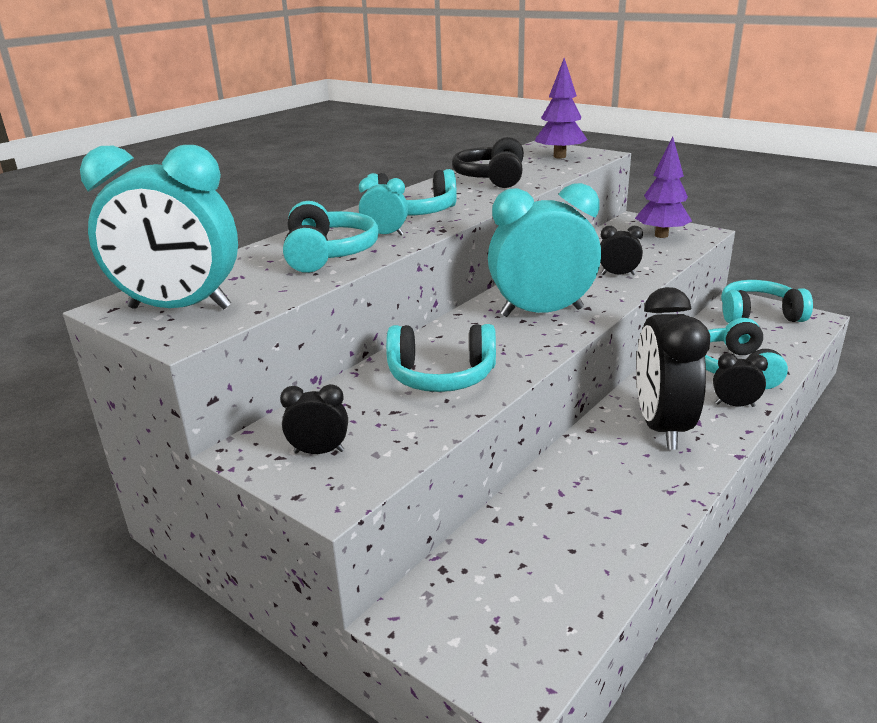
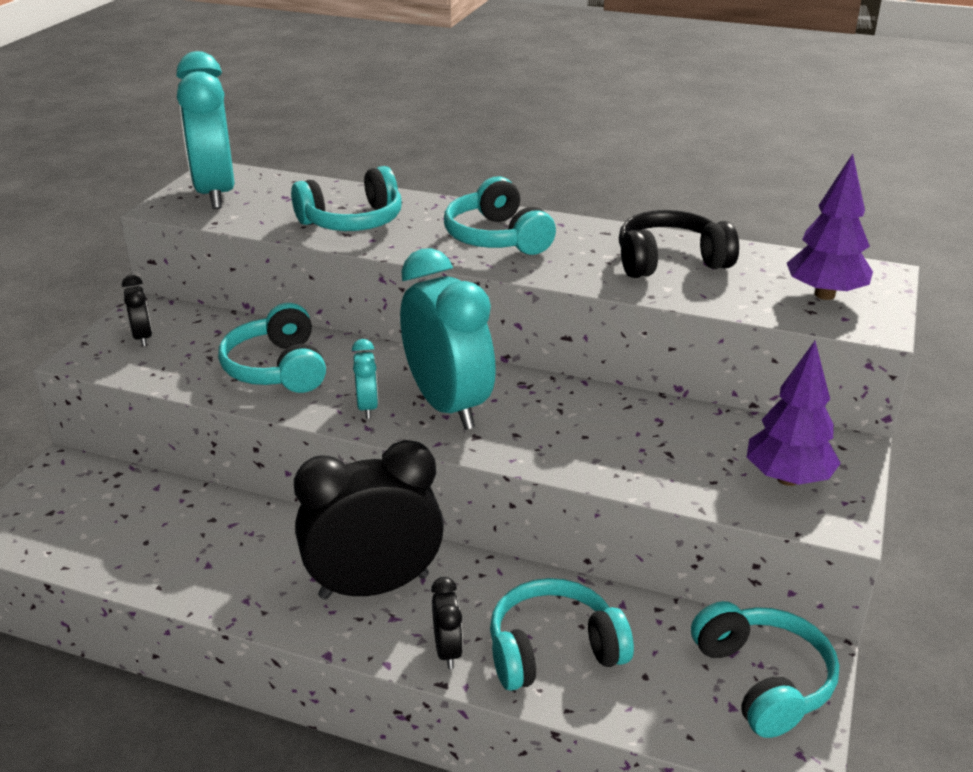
camera: 70 degrees right, 5 degrees up
turquoise clock [359,178,408,235] -> turquoise clock moved to [352,339,378,419]
black clock [600,226,643,275] -> none

